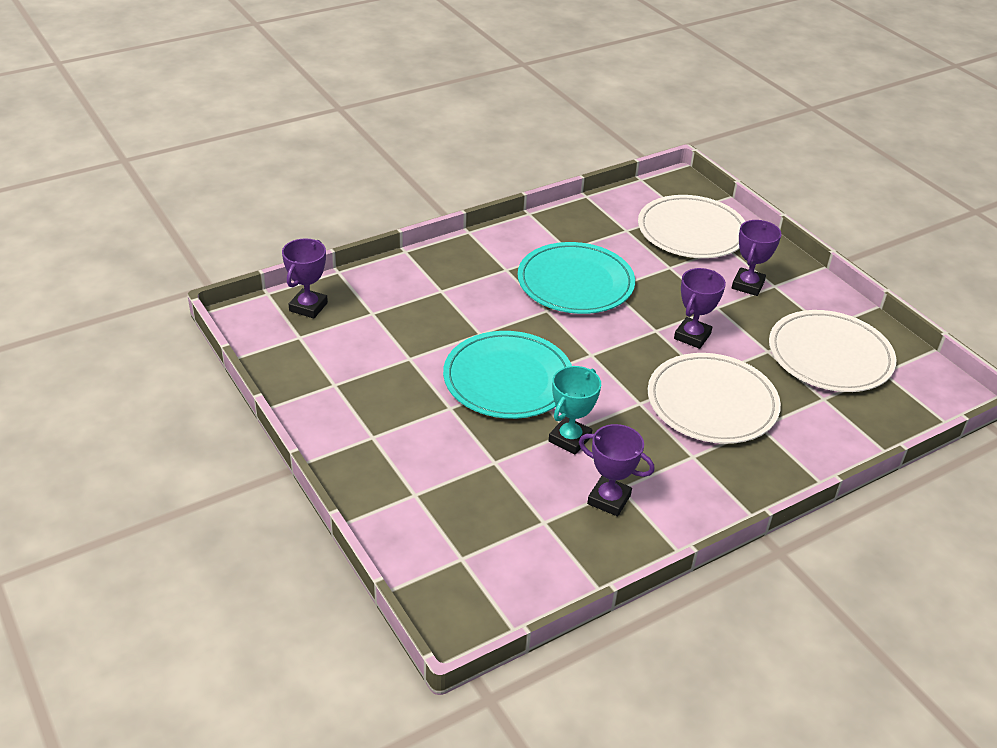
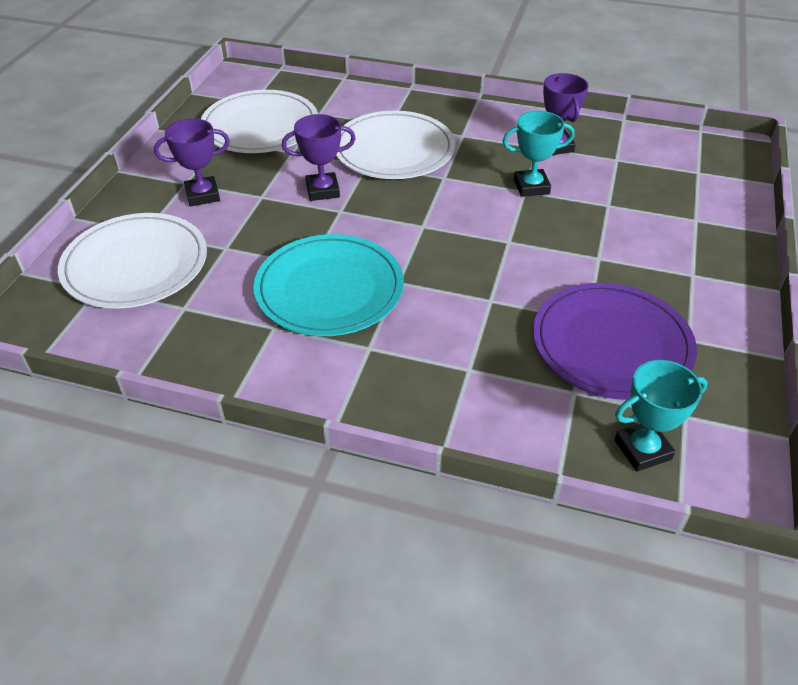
camera: 130 degrees left, 5 degrees up
purple trophy [282,238,328,318] -> turquoise trophy [614,360,708,472]
turquoise plate [443,331,572,419] -> none
none -> purple plate [533,283,697,400]

